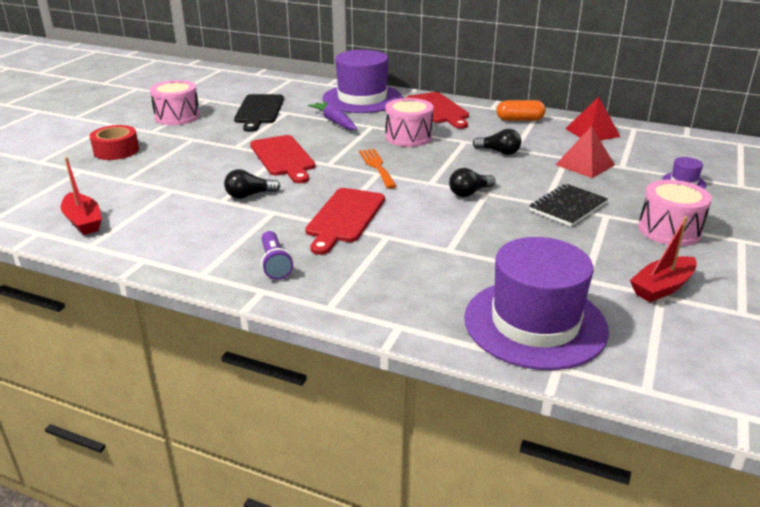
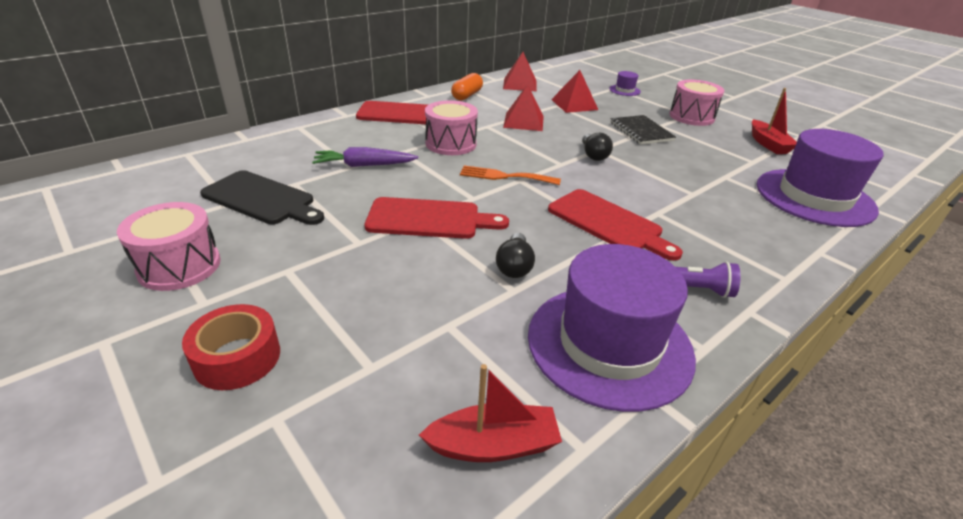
camera: 65 degrees left, 5 degrees up
purple hat [322,50,402,113] -> purple hat moved to [528,244,696,412]
black light bulb [473,129,521,155] -> red pyramid [503,84,544,131]

